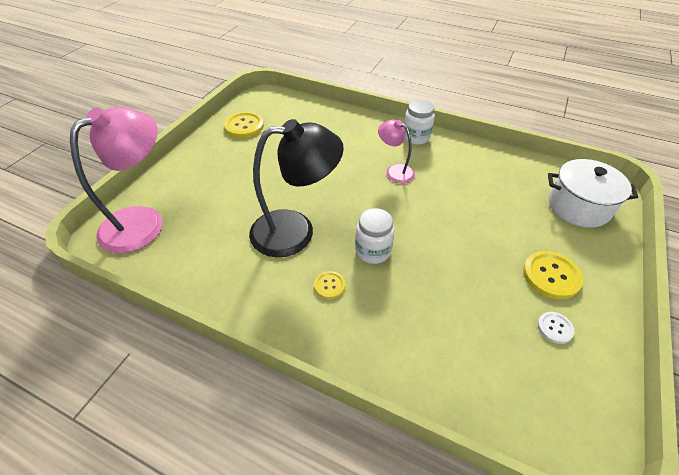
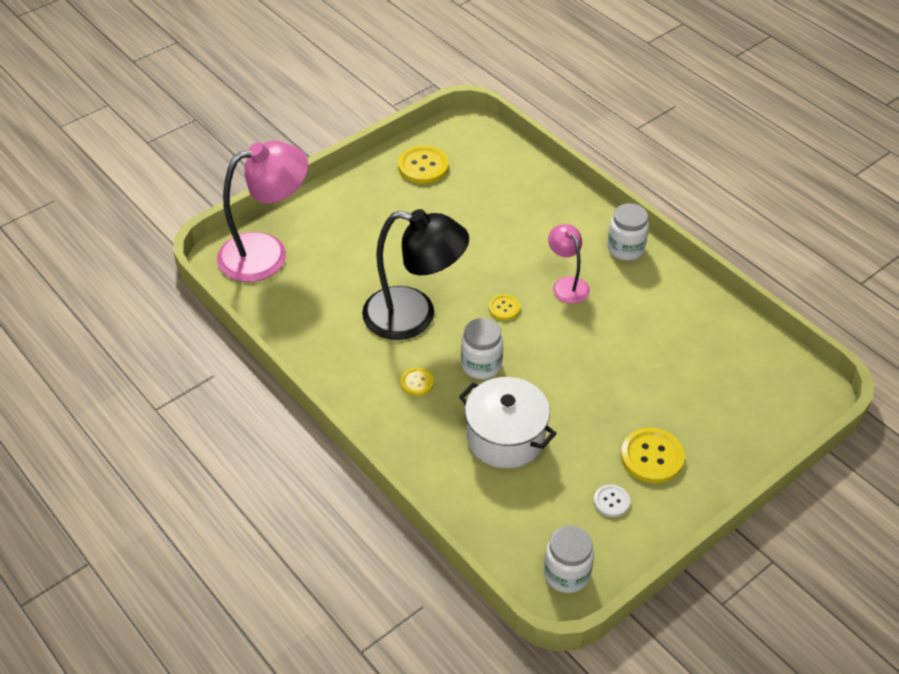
camera: 25 degrees right, 0 degrees up
white pot [548,159,638,228] -> white pot moved to [459,377,557,468]
none -> yellow button [489,294,520,320]
none -> white jar [544,525,594,593]

